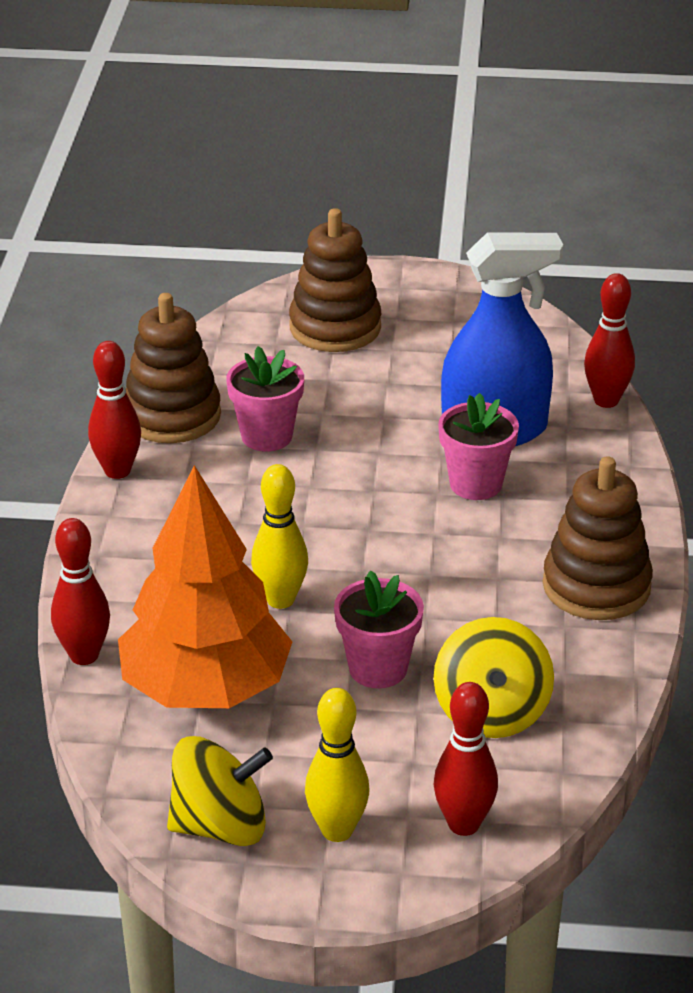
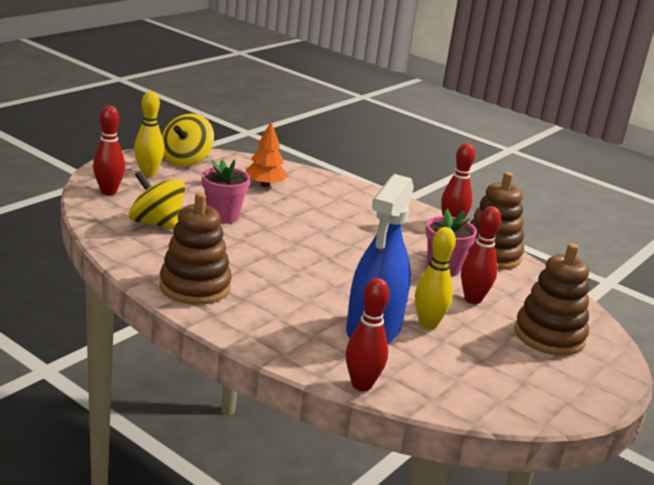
camera: 120 degrees right, 10 degrees down
red bowling pin [51,518,110,665] -> red bowling pin moved to [461,206,501,304]
orange tree [118,465,292,708] -> orange tree [246,122,288,187], size x0.50
yellow bowling pin [251,464,308,609] -> yellow bowling pin moved to [415,227,456,330]
pink flower pot [438,393,519,500] -> none

